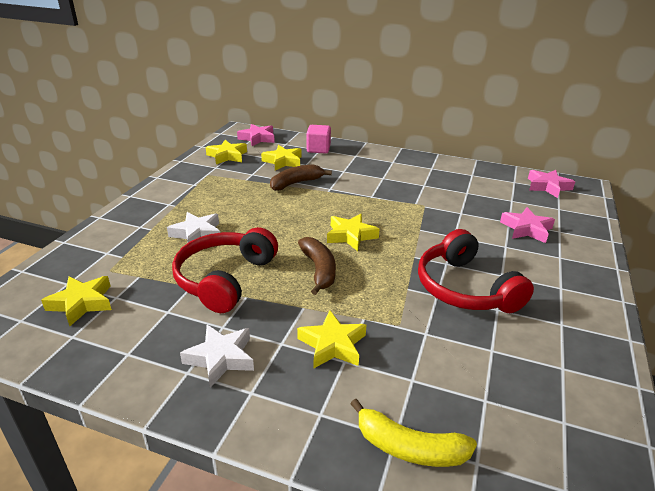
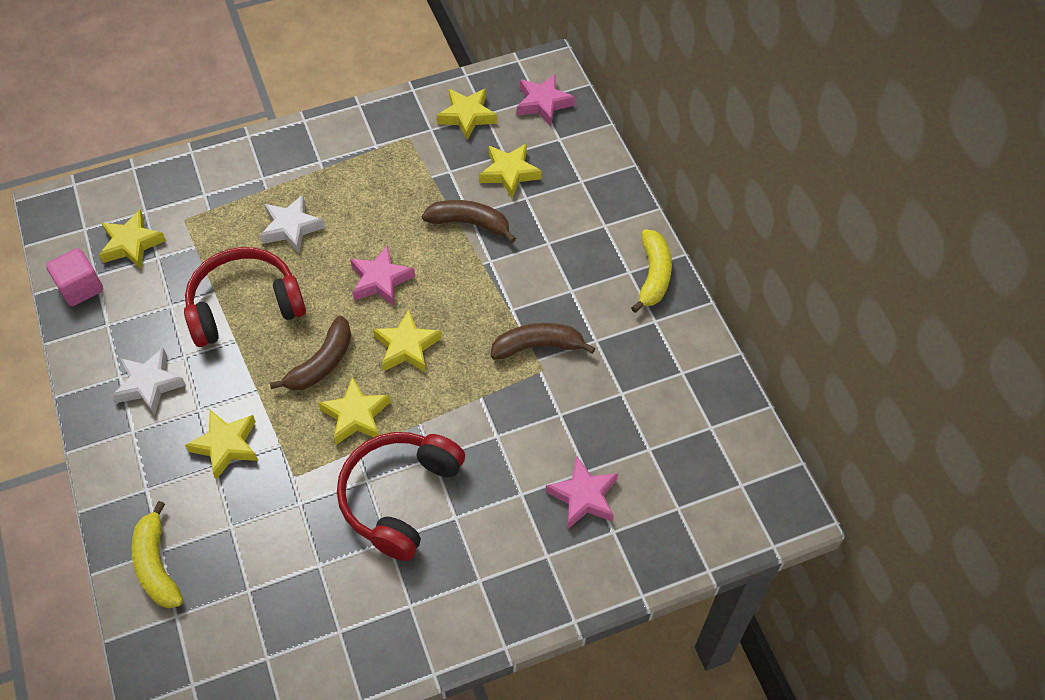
camera: 50 degrees right, 25 degrees up
pink cube [306,125,331,154] -> pink cube moved to [46,248,103,306]
pink star [528,170,575,198] -> pink star moved to [350,245,415,306]
none -> yellow star [318,377,391,445]
none -> brown banana [490,323,595,360]
none -> yellow banana [631,229,672,313]

